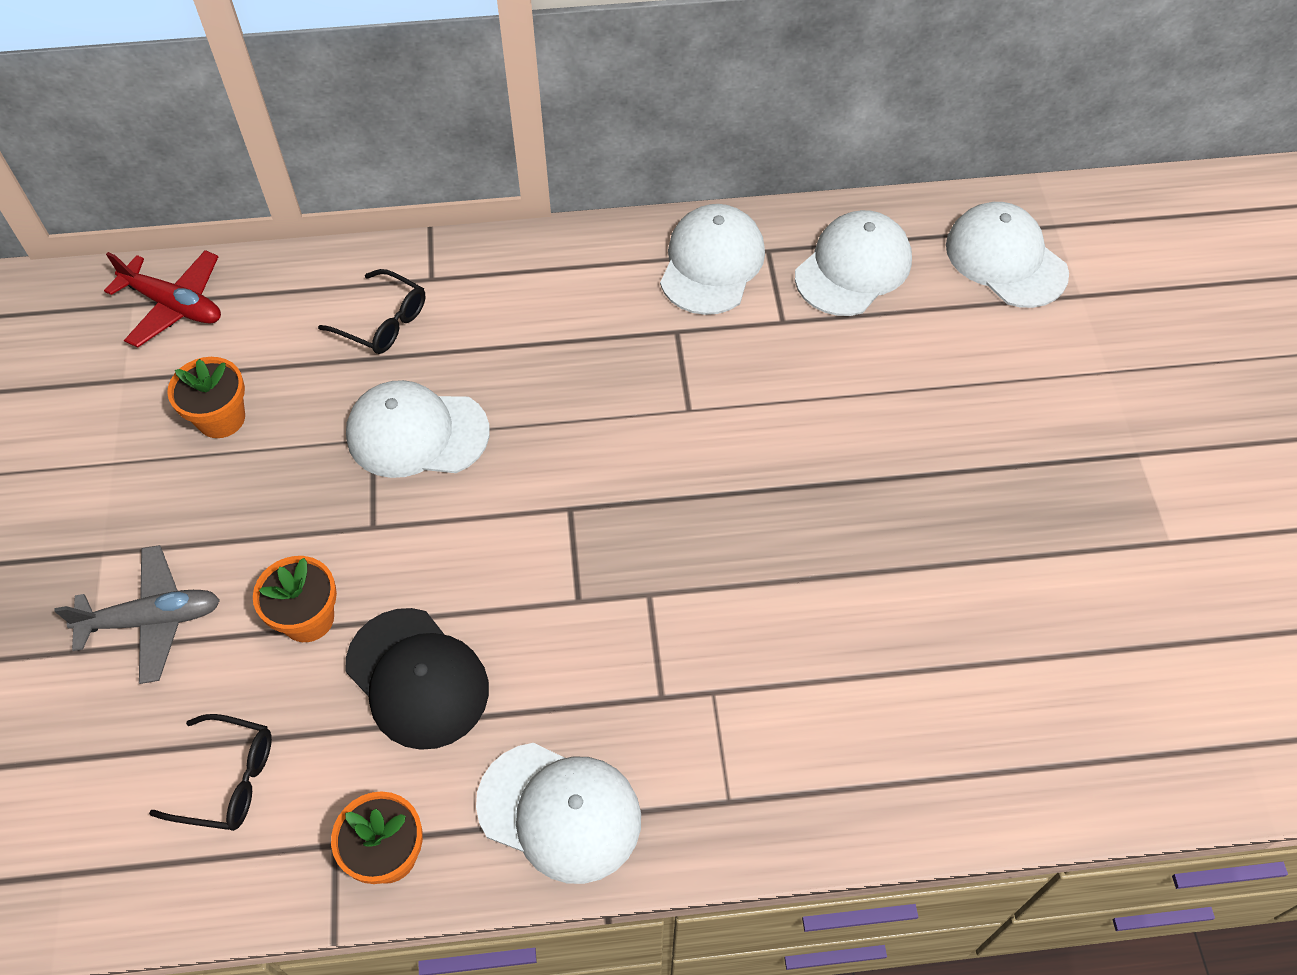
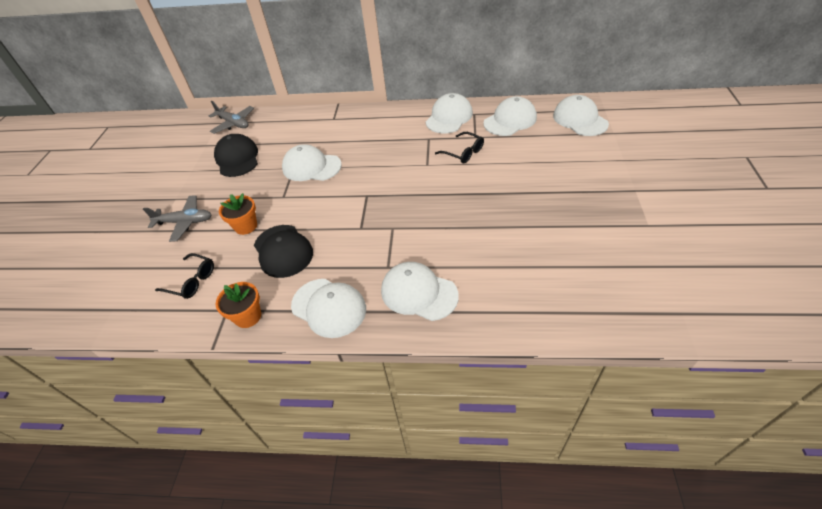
camera: 15 degrees right, 10 degrees down
red plane [104,250,221,348] -> grey plane [209,101,254,134]
orange flower pot [167,357,245,438] -> black cap [214,134,258,177]
black glasses [318,269,426,354] -> black glasses moved to [435,132,484,163]
none -> white cap [381,262,459,321]

